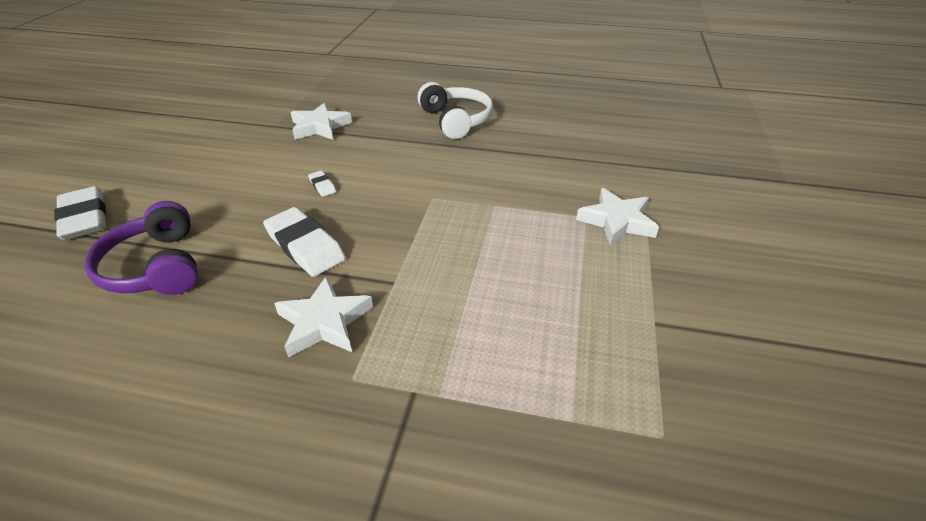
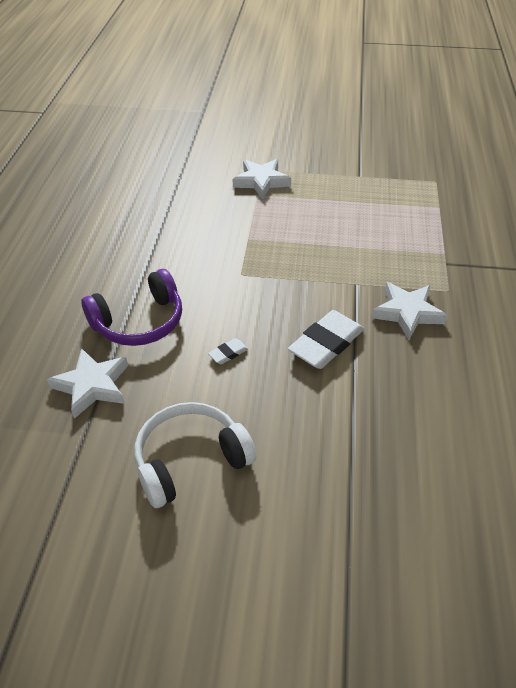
camera: 95 degrees left, 5 degrees up
white eraser [54,186,106,240] -> none
purple headphones [84,201,198,295] -> purple headphones moved to [81,269,182,346]
white headphones [417,82,493,139] -> white headphones moved to [134,402,257,508]

